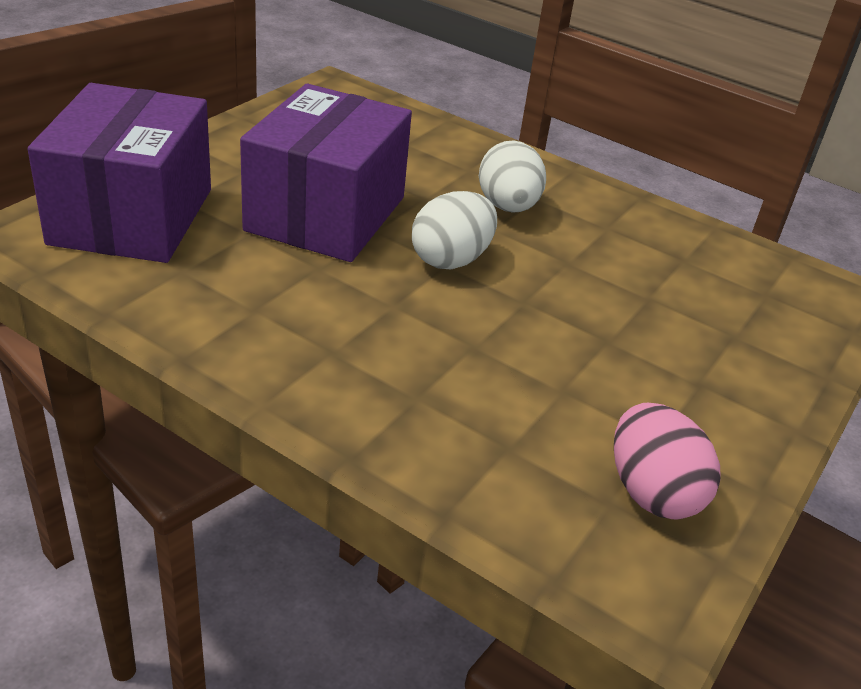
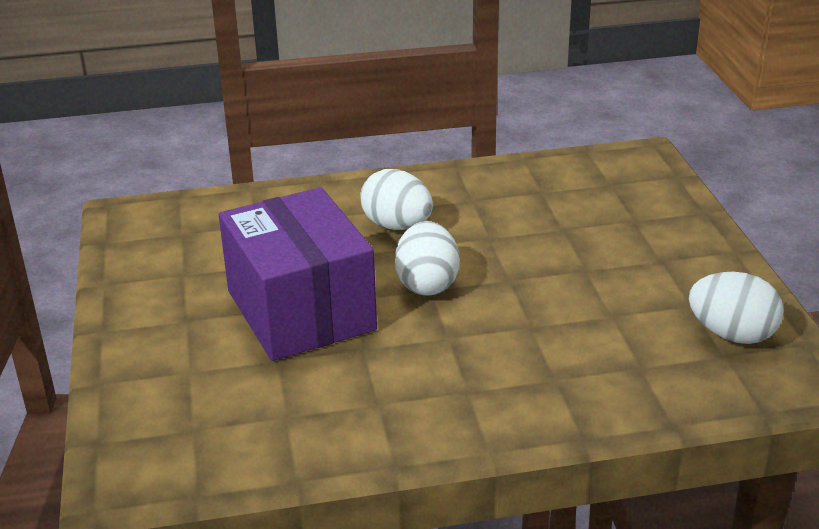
camera: 40 degrees left, 5 degrees down
purple box [28,83,211,263] -> none
pink egg [614,403,721,520] -> white egg [689,272,784,344]

